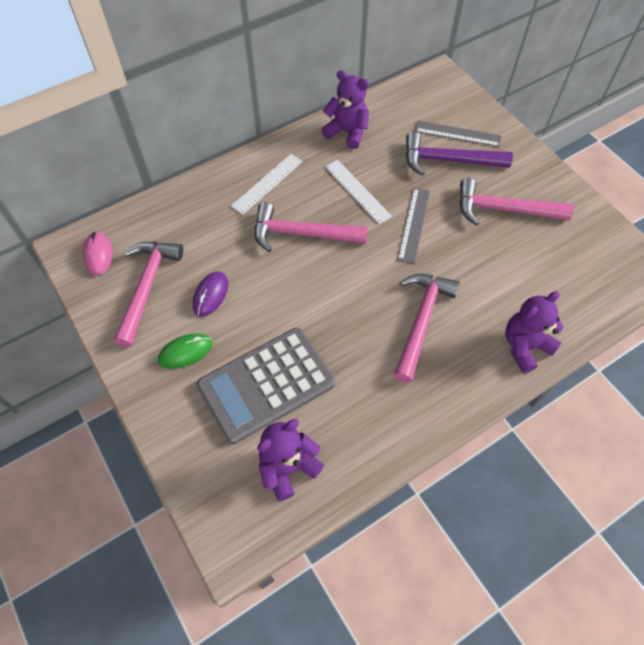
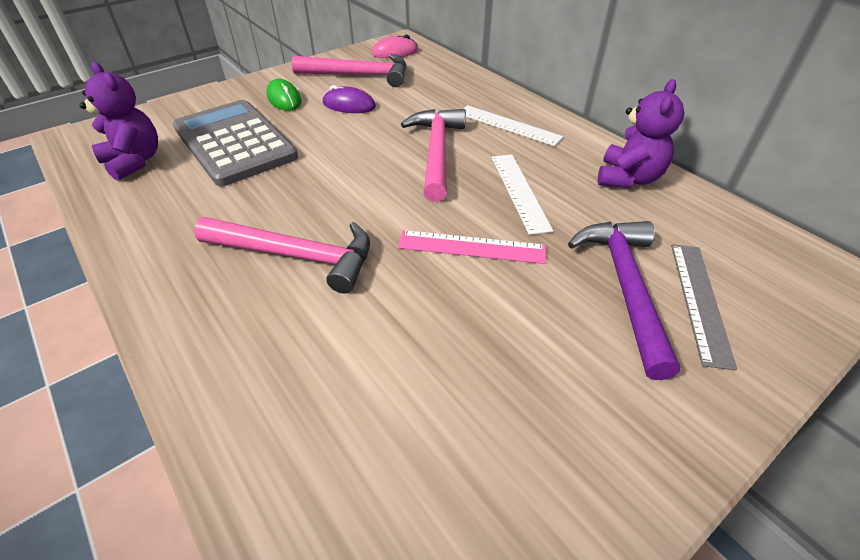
camera: 85 degrees right, 15 degrees down
white ruler [325,160,392,224] -> white ruler turned 60 degrees counterclockwise [492,155,553,235]
grey ruler [398,188,430,264] -> pink ruler [398,230,546,264]
pink hammer [460,178,574,226] -> none
purple teddy bear [505,291,563,373] -> none

